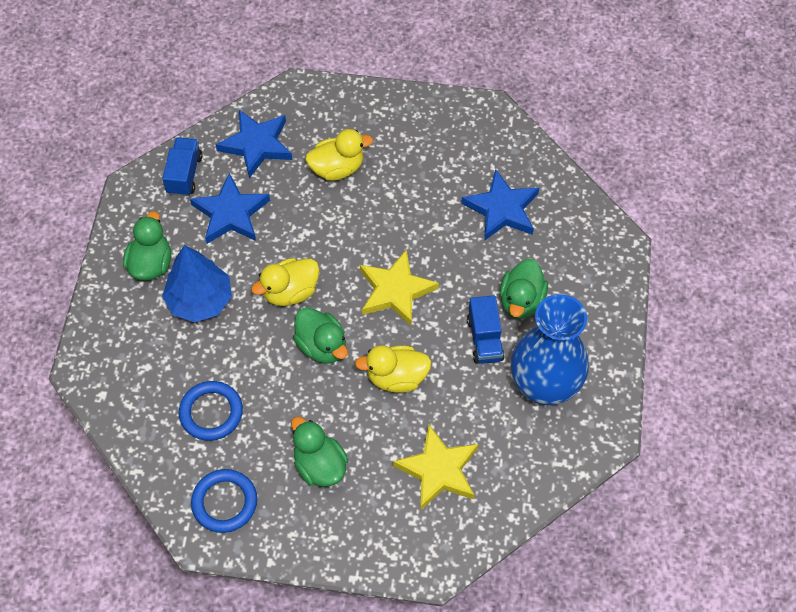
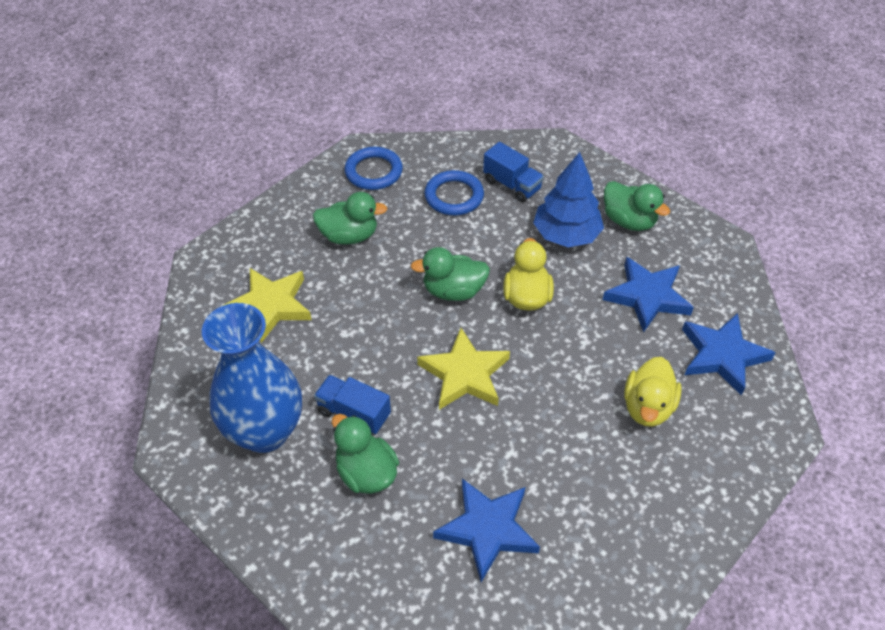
camera: 125 degrees right, 10 degrees down
blue truck [162,137,202,196] -> blue truck moved to [483,142,544,202]
yellow duck [355,345,431,393] -> none

